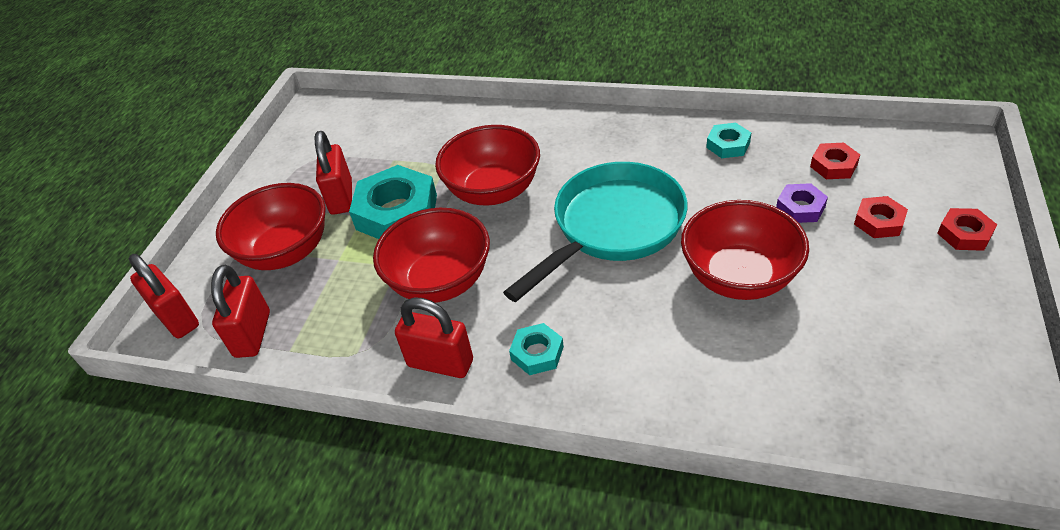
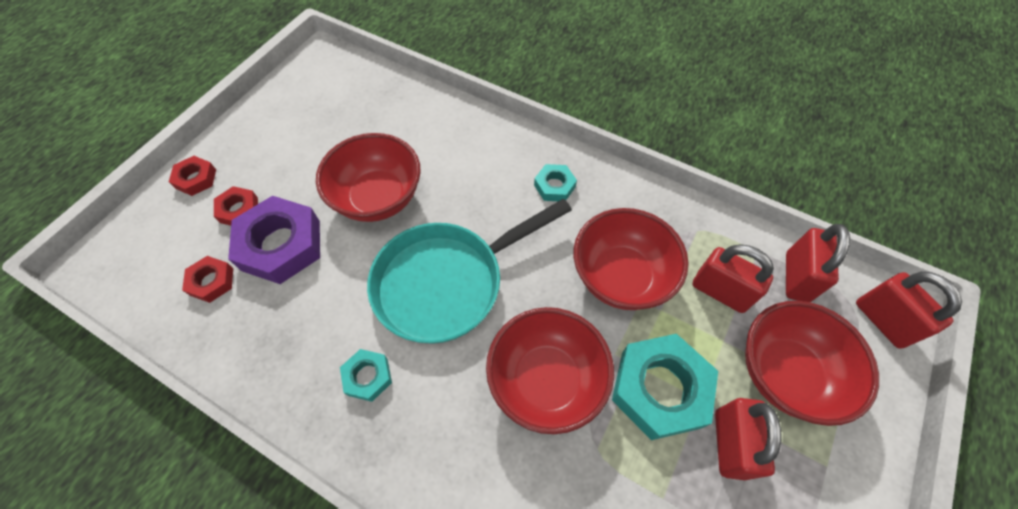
camera: 170 degrees left, 15 degrees up
red padlock [395,297,473,378] -> red padlock moved to [692,244,774,313]
turquoise nut [706,123,751,158] -> turquoise nut moved to [340,349,392,402]
purple nut [776,183,828,223] -> purple nut [228,196,320,284], size x1.97

